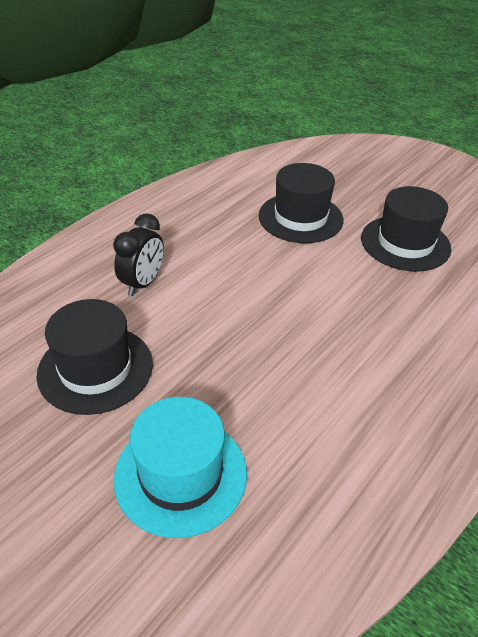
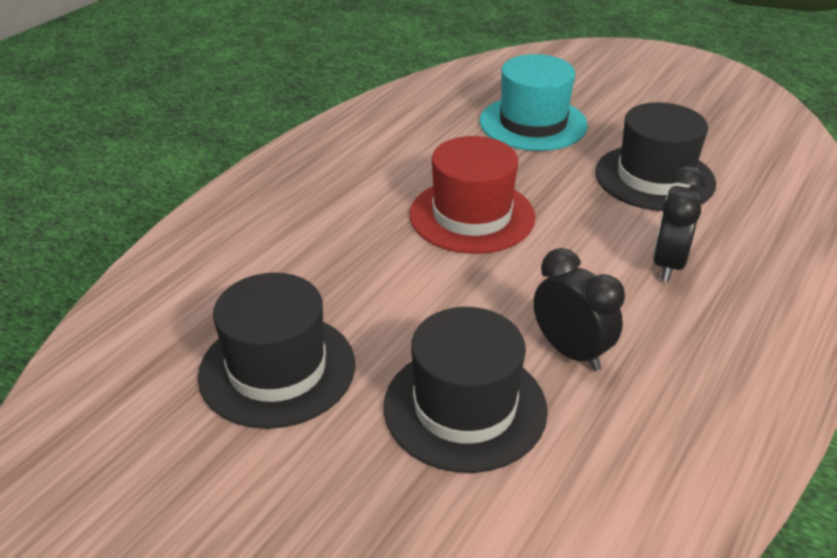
camera: 175 degrees right, 5 degrees down
none -> red hat [410,136,536,254]
none -> black clock [533,248,625,371]

